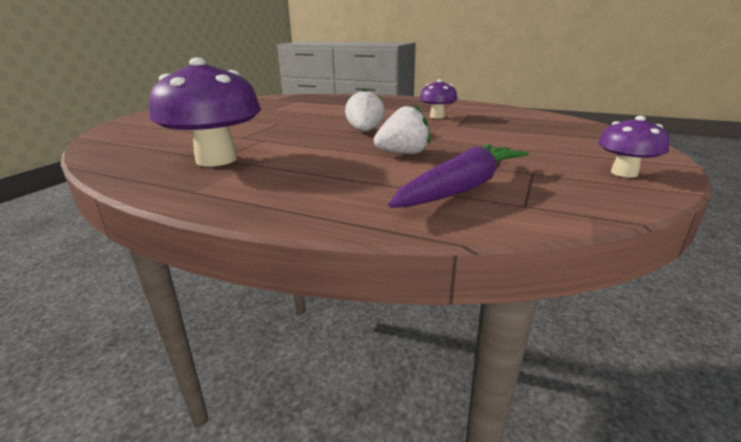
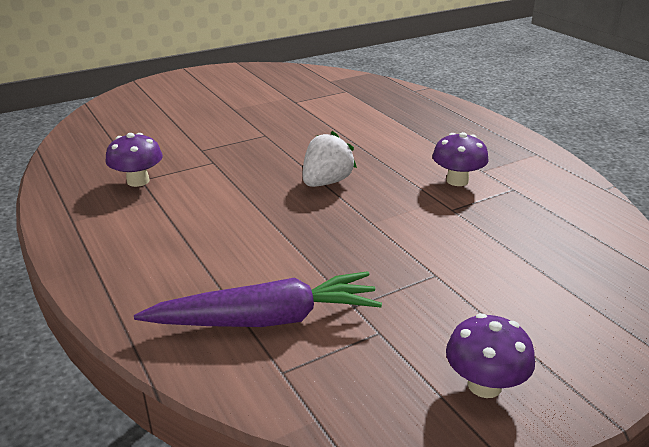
camera: 35 degrees right, 5 degrees up
purple mushroom [149,57,261,166] -> purple mushroom [105,133,163,187], size x0.52
white strawberry [374,104,430,154] -> none

